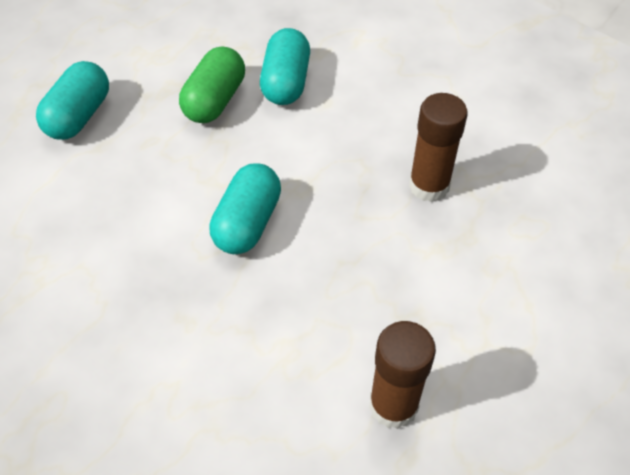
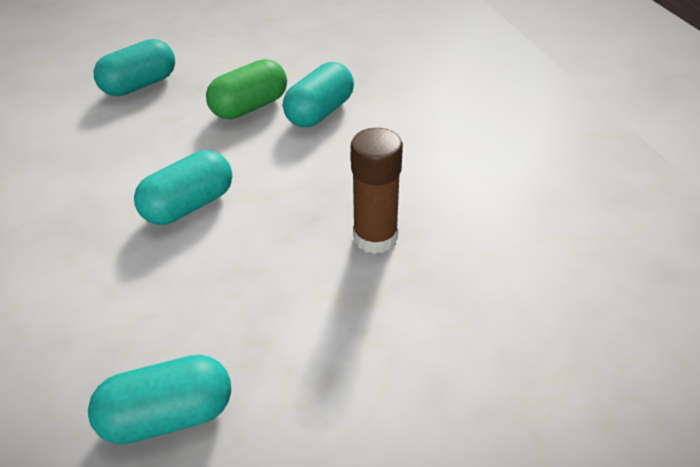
camera: 30 degrees right, 10 degrees down
brown glue stick [369,321,436,429] -> turquoise capsule [88,355,231,444]

